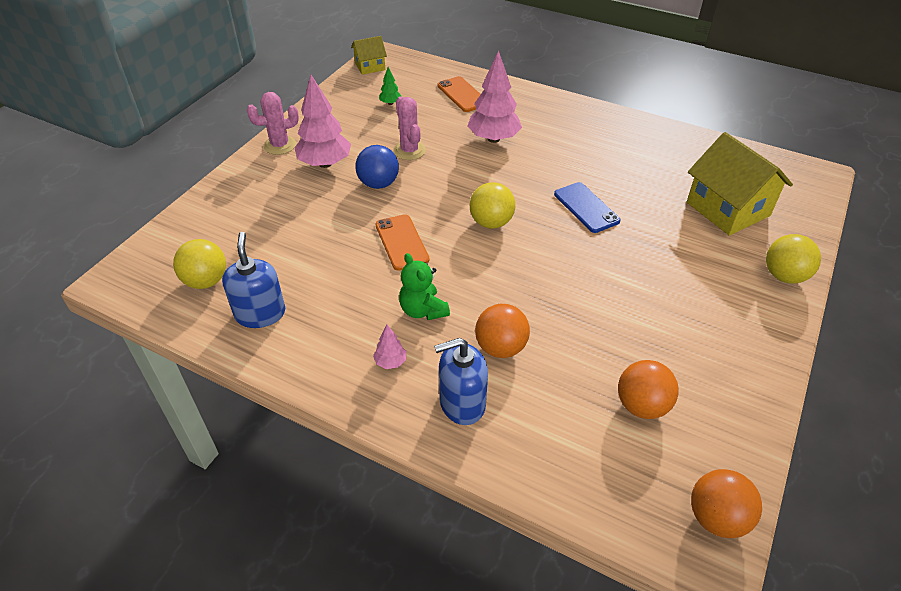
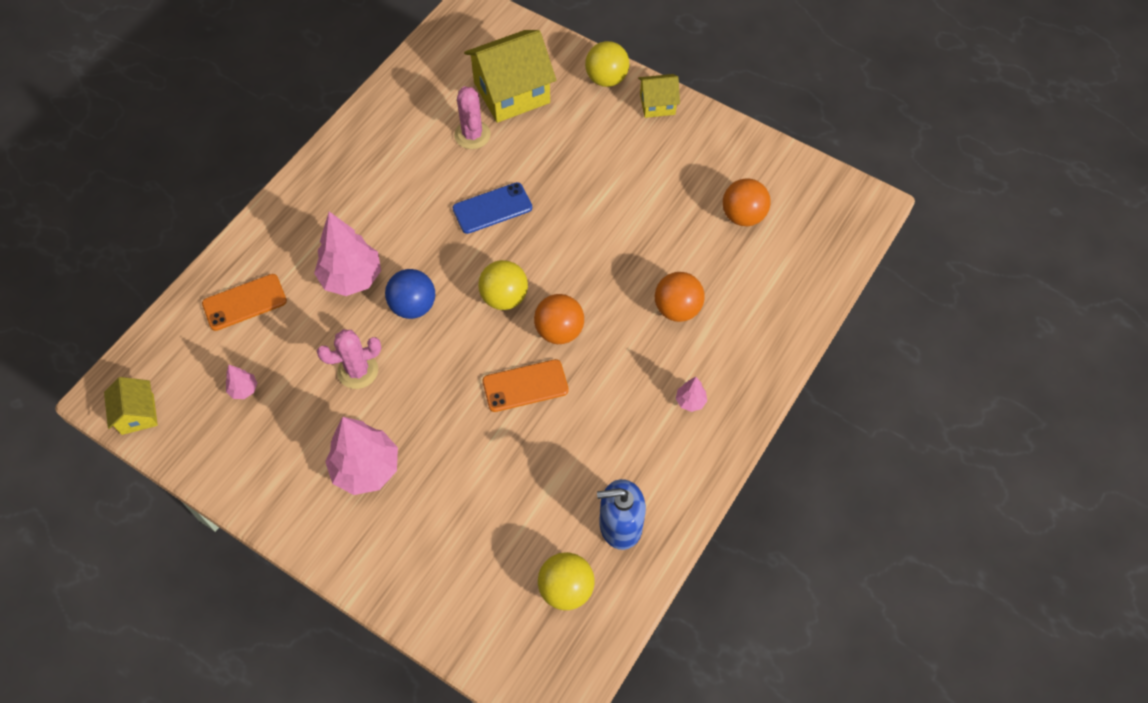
camera: 85 degrees left, 15 degrees up
pink cactus [247,92,299,155] -> pink cactus moved to [454,86,491,149]
blue ball [355,145,399,189] -> blue ball moved to [385,269,435,319]
green tree [379,67,401,105] -> pink tree [226,365,257,399]
green teddy bear [399,253,450,320] -> none
blue soap dispenser [434,338,488,425] -> none
orange ball [691,469,762,538] -> orange ball moved to [534,294,584,344]
none -> yellow house [638,74,680,118]

